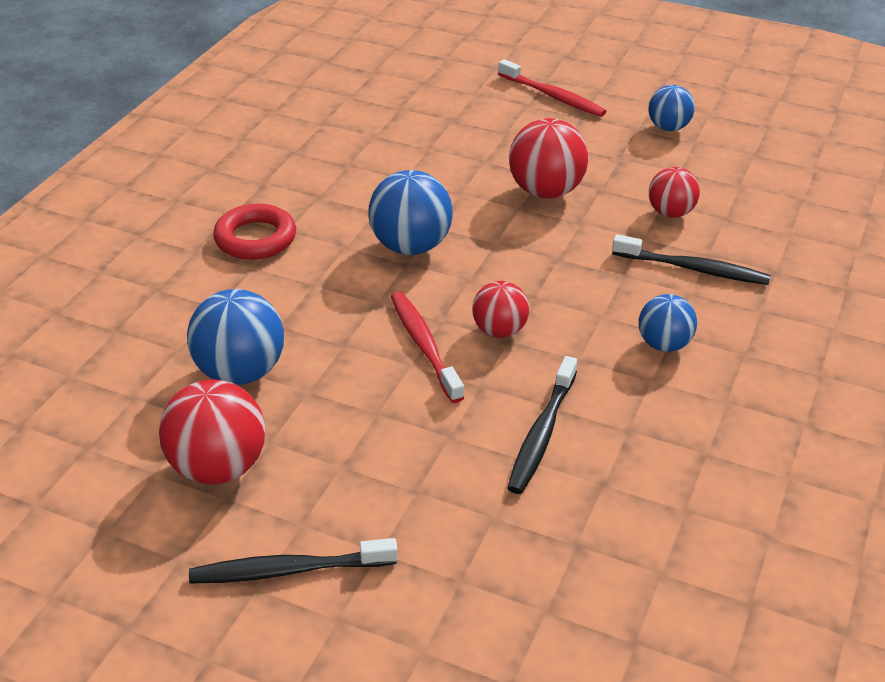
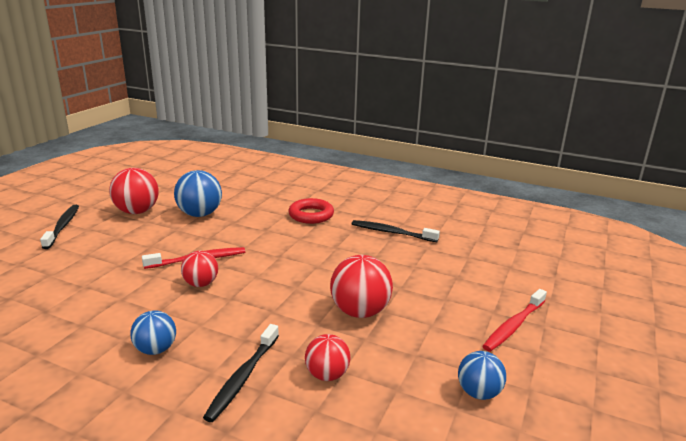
camera: 90 degrees right, 15 degrees down
blue ball [368,170,453,255] -> none
black toothbrush [507,356,577,494] -> black toothbrush moved to [352,220,440,242]

